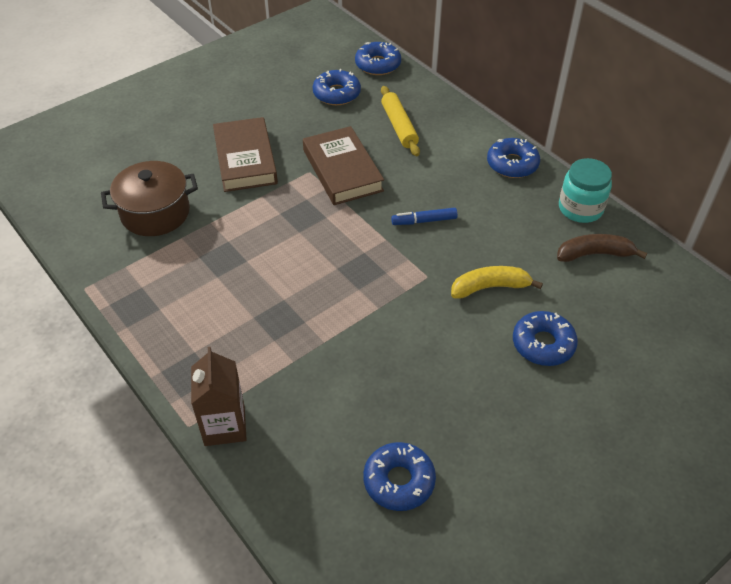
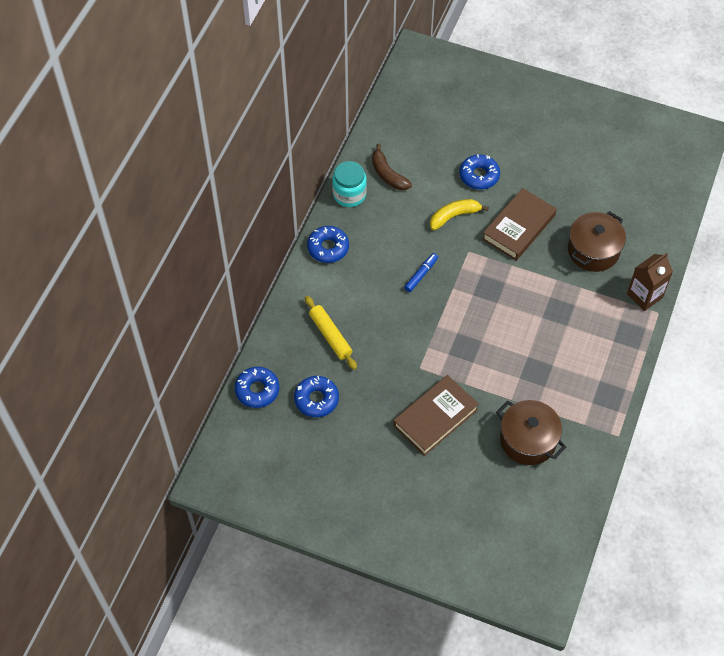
camera: 120 degrees left, 10 degrees up
brown book [303,126,384,205] -> brown book moved to [482,188,557,261]
blue donut [363,442,436,511] -> none
yellow rolling pin [381,86,420,157] -> yellow rolling pin turned 75 degrees counterclockwise [305,296,357,370]
blue marker [391,208,458,225] -> blue marker turned 105 degrees counterclockwise [404,253,438,292]
yellow banana [451,266,543,299] -> yellow banana turned 105 degrees clockwise [430,199,489,230]
none -> brown pot [568,211,626,272]

